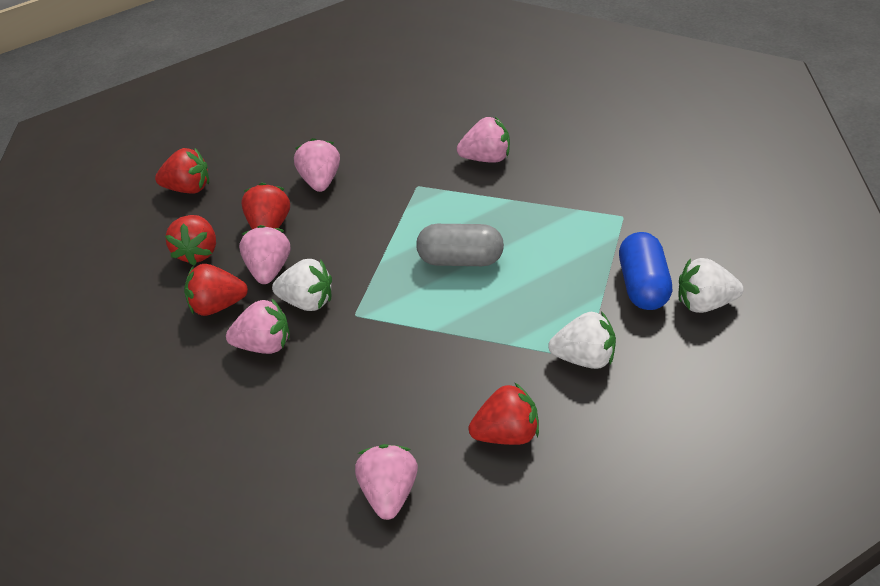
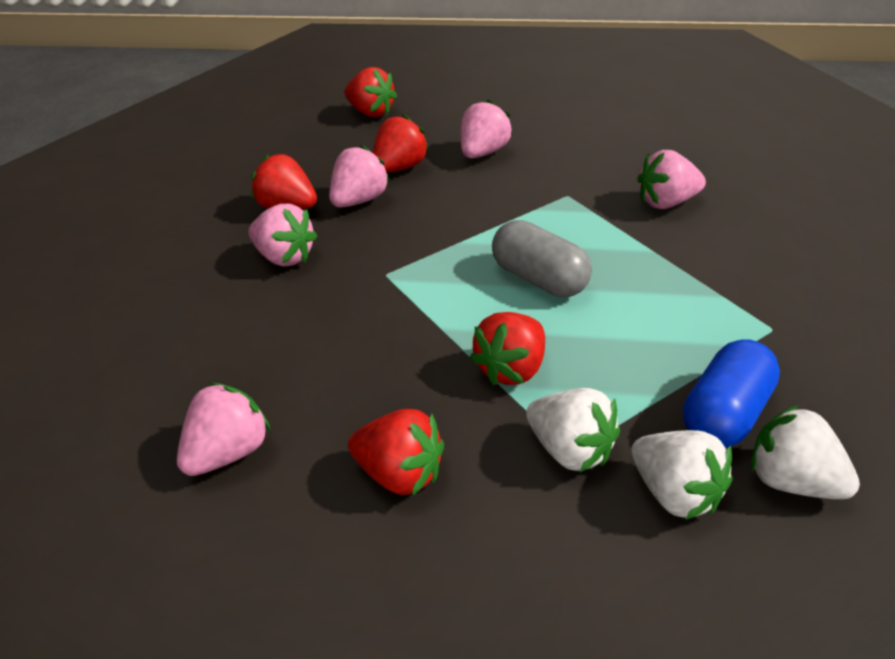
camera: 35 degrees right, 5 degrees down
red strawberry [165,215,216,266] -> red strawberry moved to [470,312,545,386]
white strawberry [272,259,332,311] -> white strawberry moved to [631,430,732,520]
pink strawberry [457,117,510,163] -> pink strawberry turned 135 degrees clockwise [637,150,706,209]

